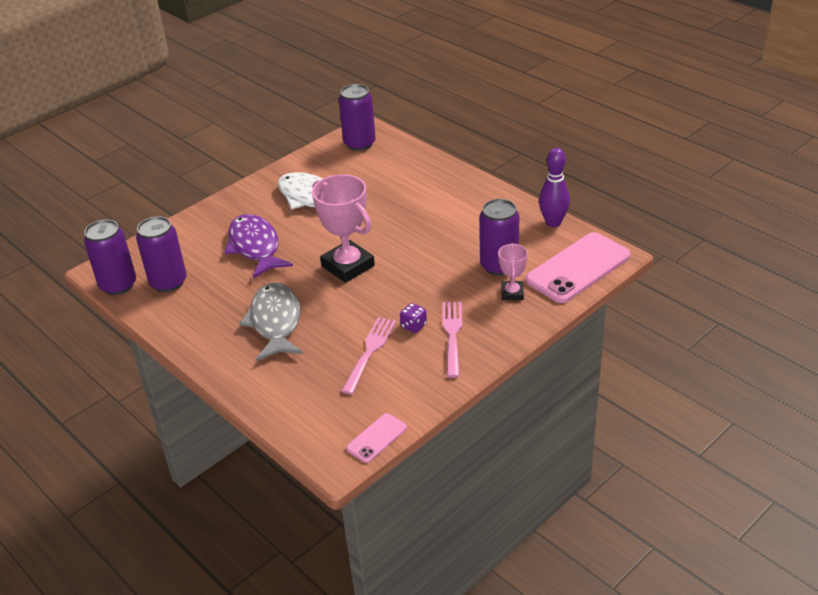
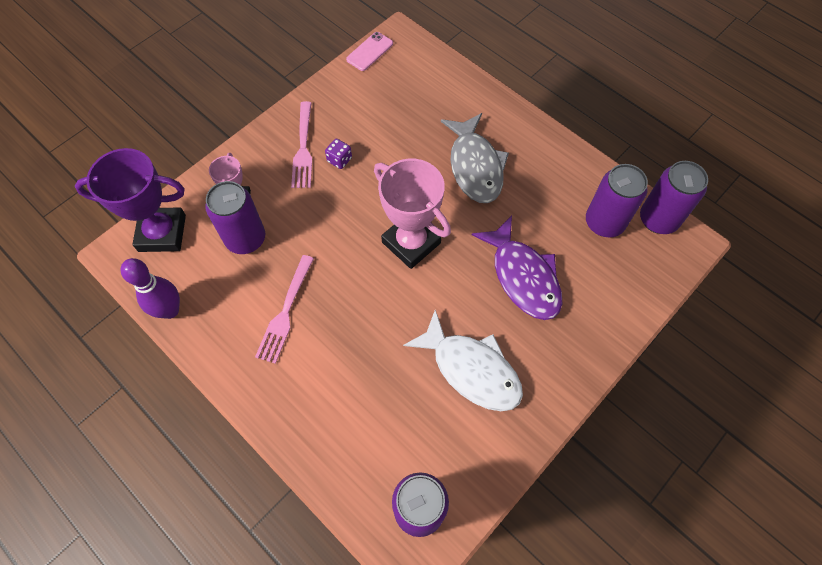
camera: 175 degrees right, 25 degrees up
pink fork [341,317,396,394] -> pink fork moved to [255,255,314,364]
pink phone [526,232,630,303] -> purple trophy [75,148,186,252]

